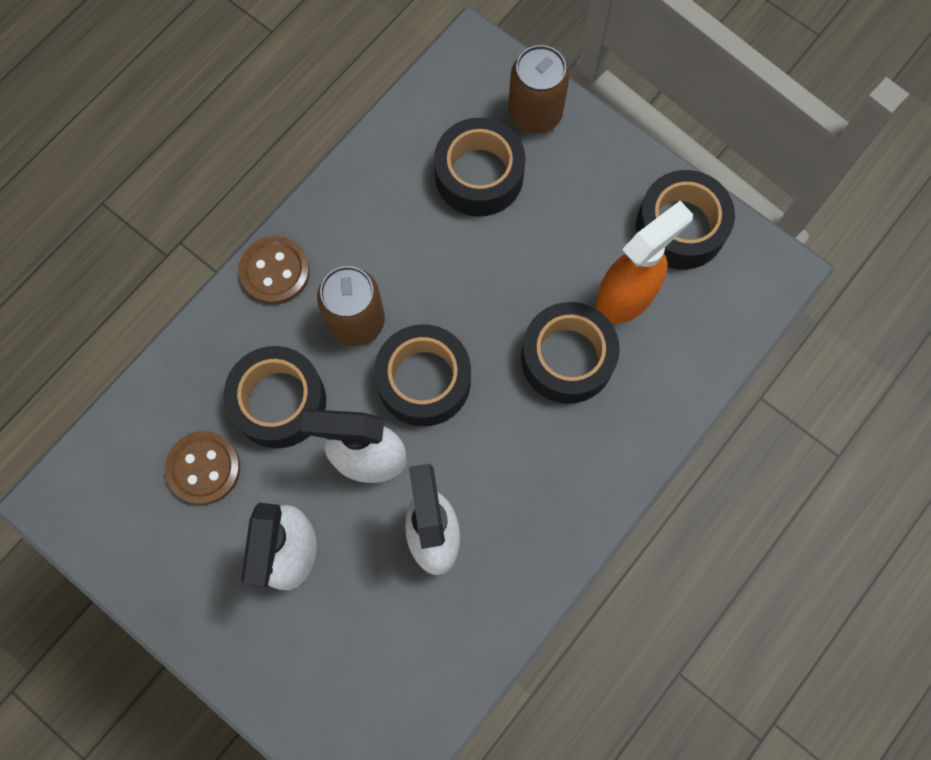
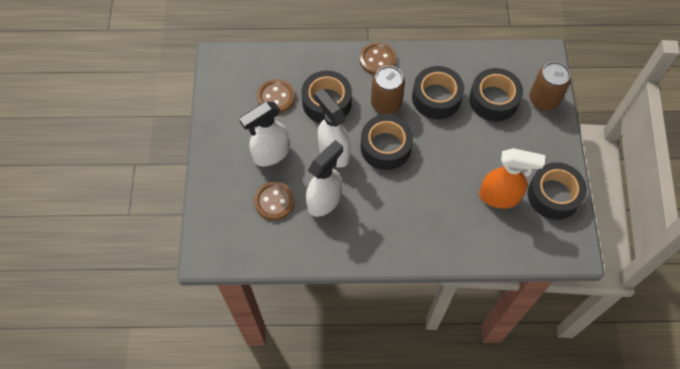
camera: 50 degrees right, 10 degrees down
black tape [521,302,620,404] -> black tape moved to [412,66,464,119]
none -> brown button [254,181,295,220]

